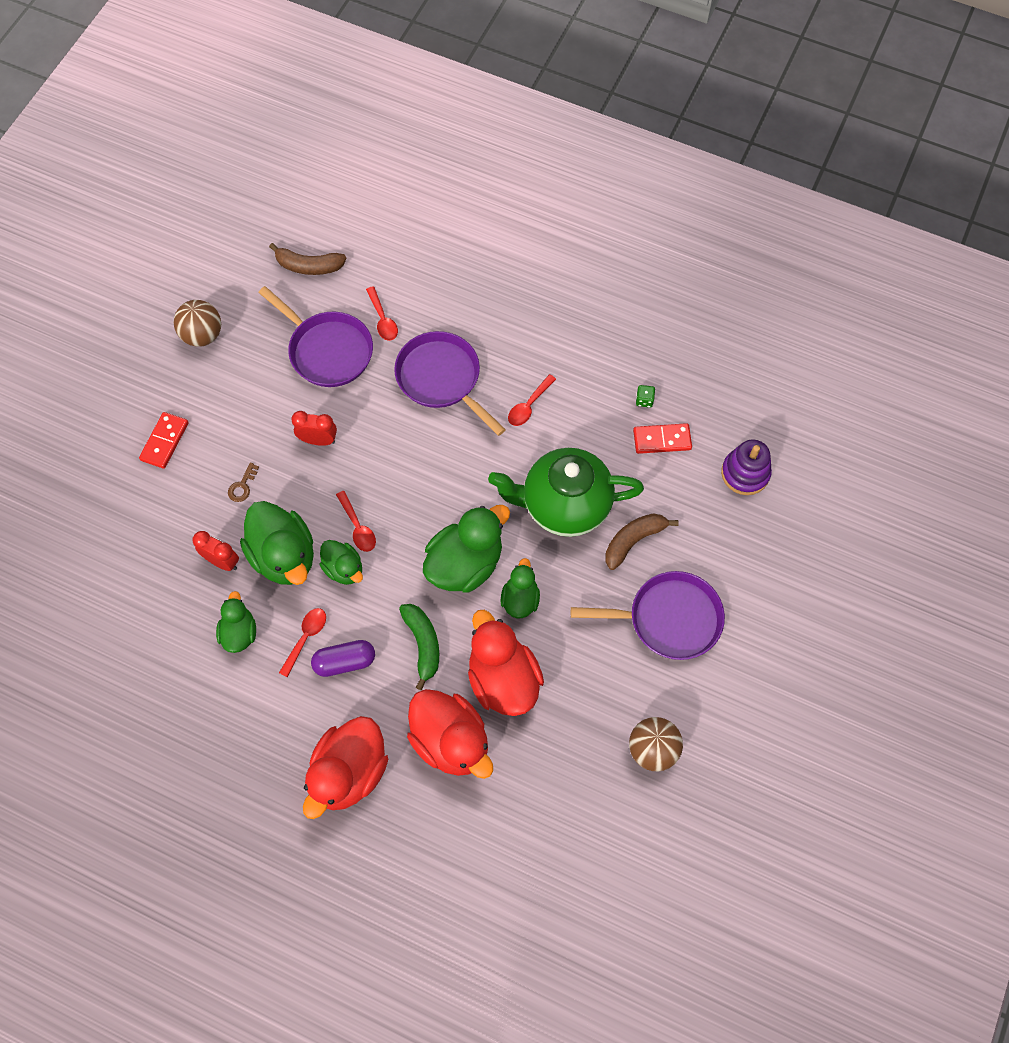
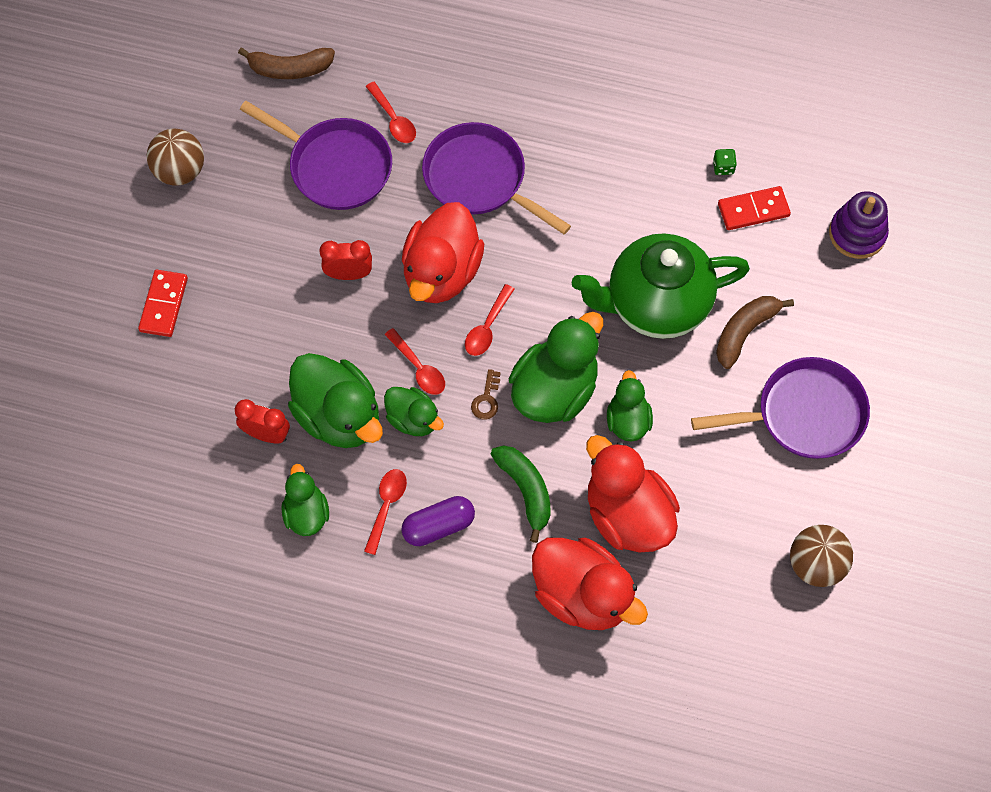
camera: 10 degrees left, 0 degrees up
brown key [228,463,259,502] -> brown key moved to [471,369,501,420]
red duck [303,716,388,819] -> red duck moved to [402,202,484,303]
red spoon [508,374,556,426] -> red spoon moved to [465,284,514,356]

